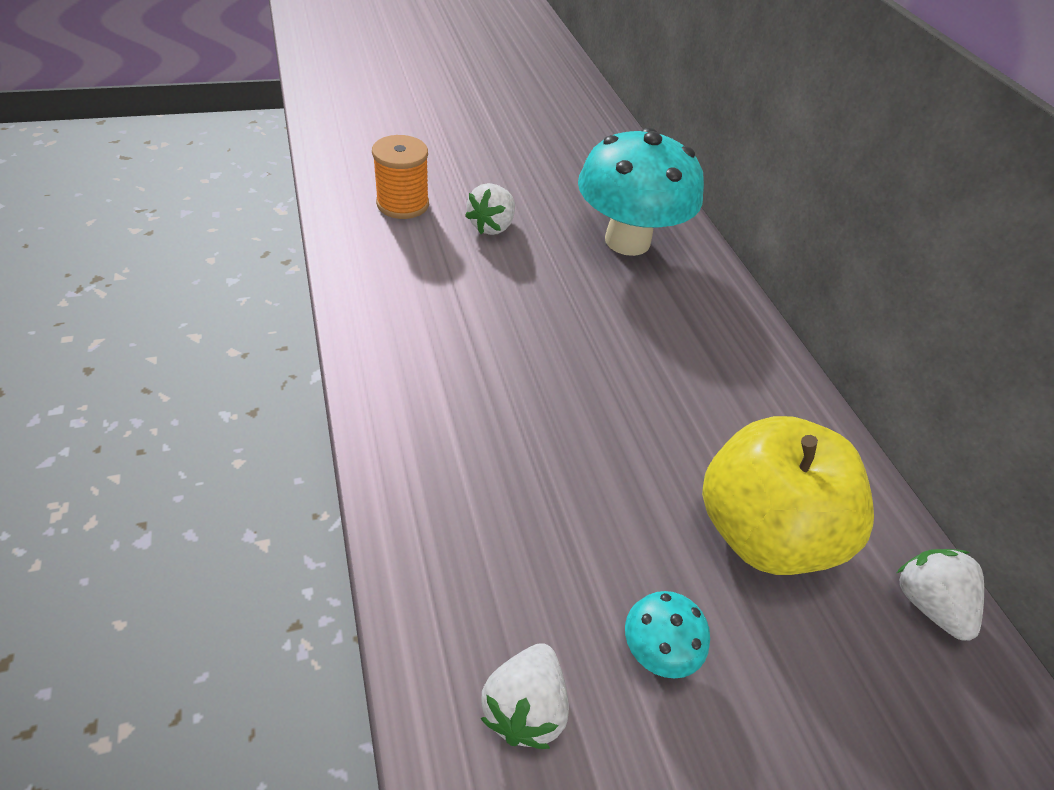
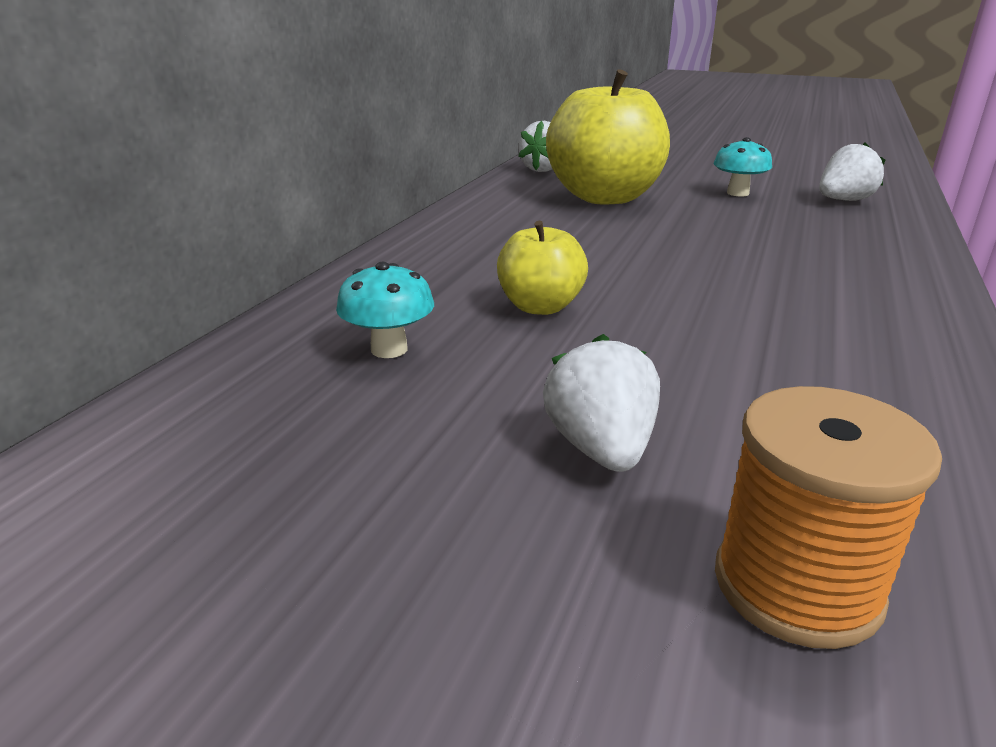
camera: 135 degrees left, 20 degrees down
white strawberry [465,183,515,235] -> white strawberry turned 75 degrees counterclockwise [543,334,660,472]
turquoise mushroom [578,127,704,256] -> turquoise mushroom [336,262,434,358], size x0.42
none -> yellow apple [497,221,588,315]

